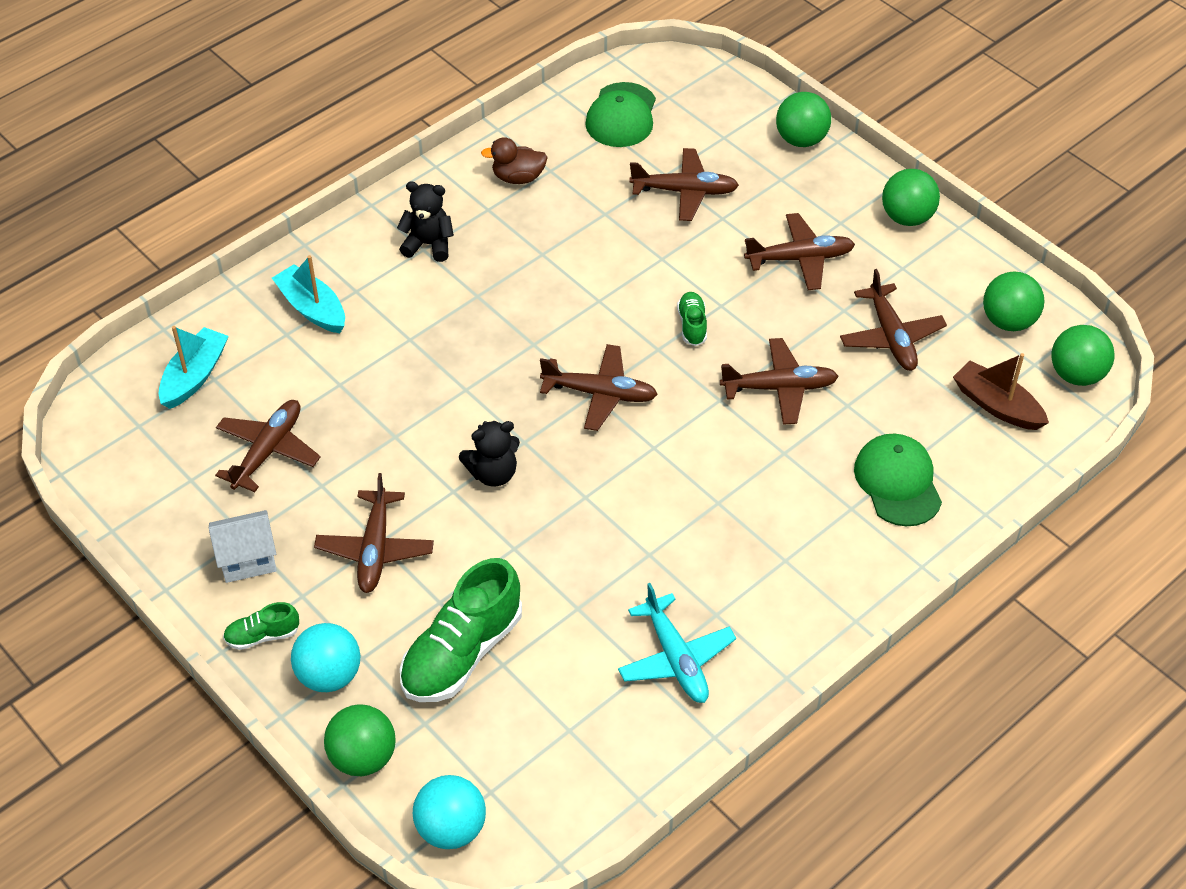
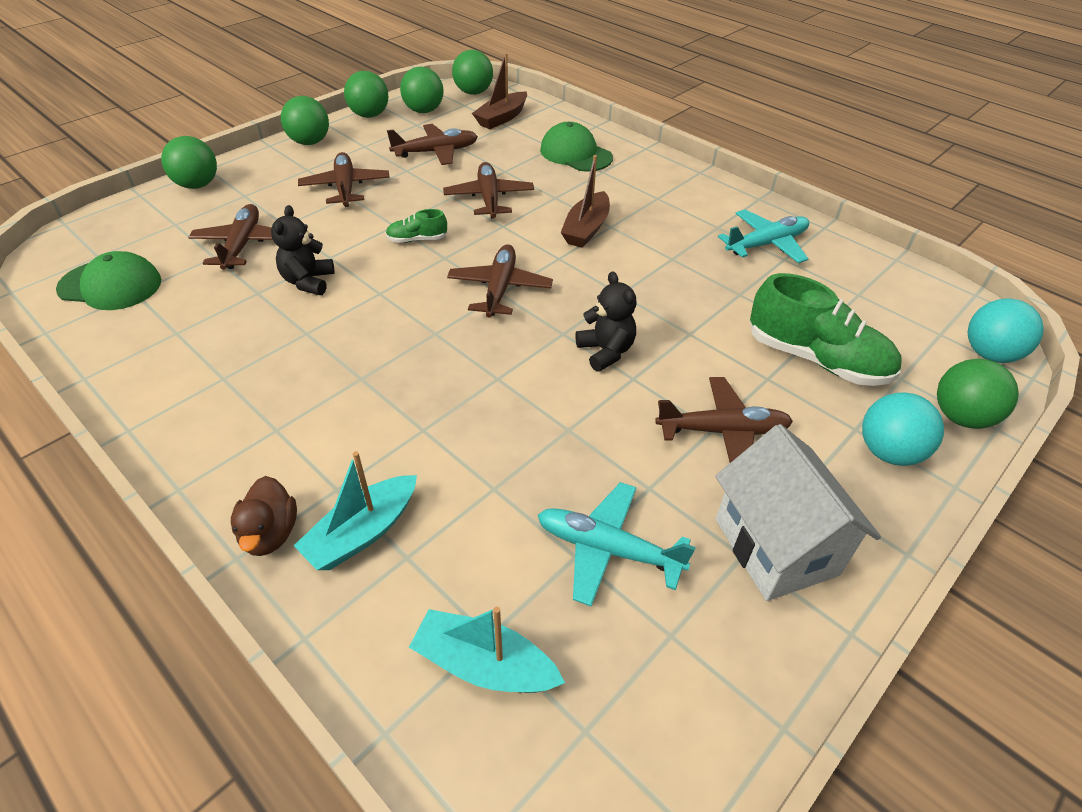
camera: 95 degrees left, 5 degrees down
white house [209,510,277,583] -> white house [715,424,881,601], size x1.58
brown plane [215,400,321,492] -> turquoise plane [538,482,696,606]
green shoe [223,602,299,650] -> none
black teddy bear [397,182,454,262] -> black teddy bear moved to [271,205,335,295]
brown duck [481,137,548,184] -> brown duck moved to [231,476,297,556]
green cap [854,434,942,526] -> green cap turned 60 degrees clockwise [540,122,613,172]
none -> green ball [344,71,388,118]
none -> brown boat [561,155,610,248]

